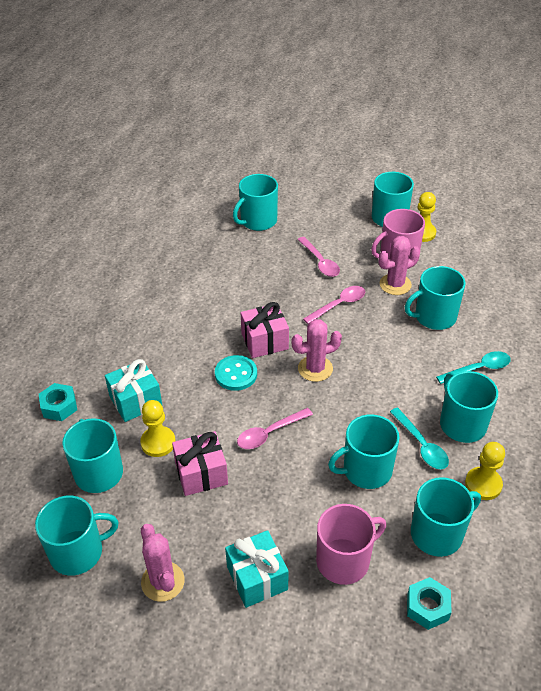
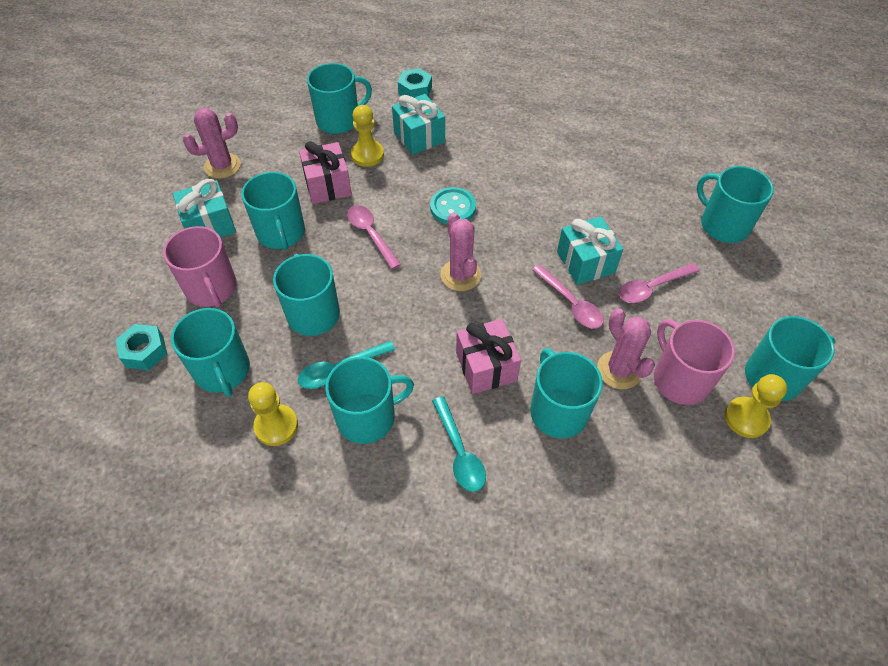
camera: 90 degrees right, 10 degrees up
turquoise mug [35,496,118,576] -> turquoise mug moved to [241,172,305,250]
pink gift [241,302,289,358] -> pink gift moved to [456,319,521,394]
none -> turquoise gift [557,216,623,285]

